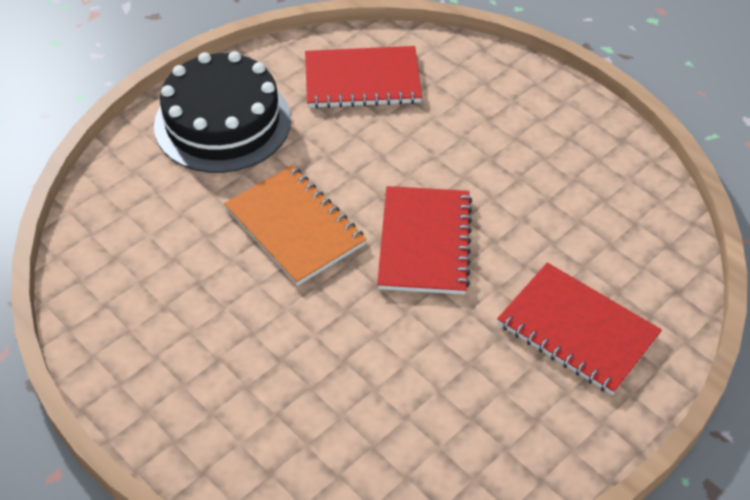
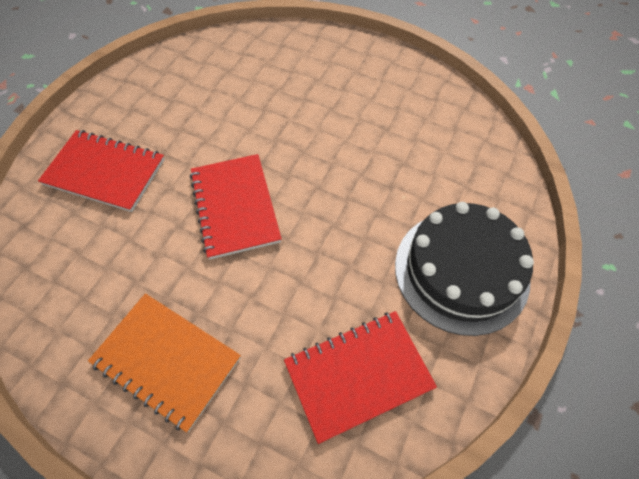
camera: 160 degrees right, 10 degrees up
orange notebook [224,165,367,286] -> orange notebook moved to [88,294,241,432]

